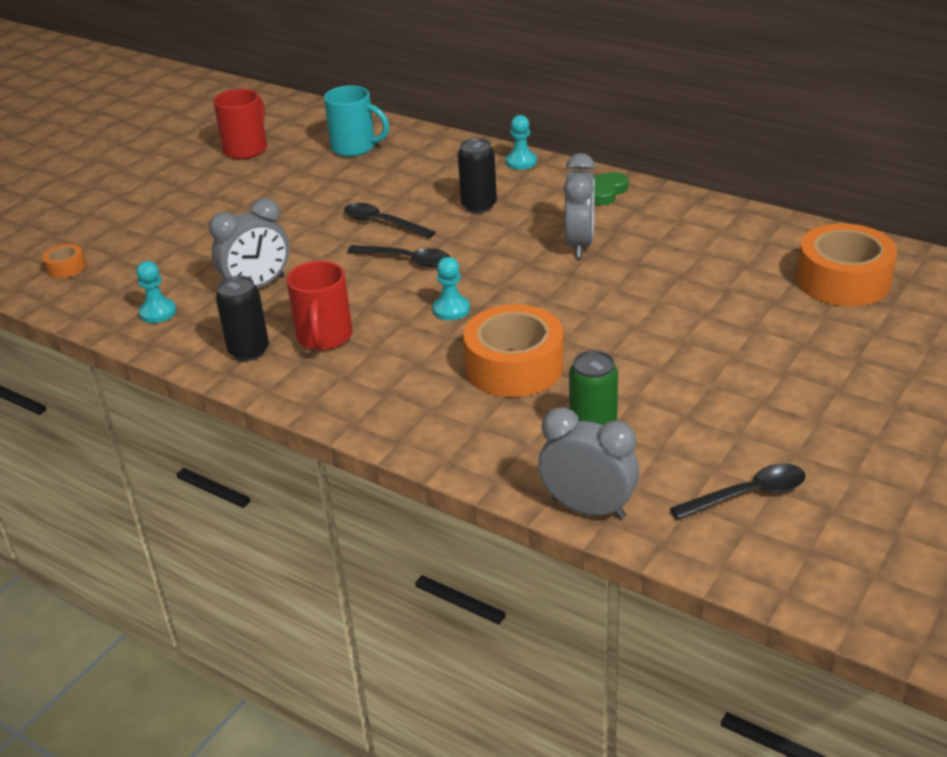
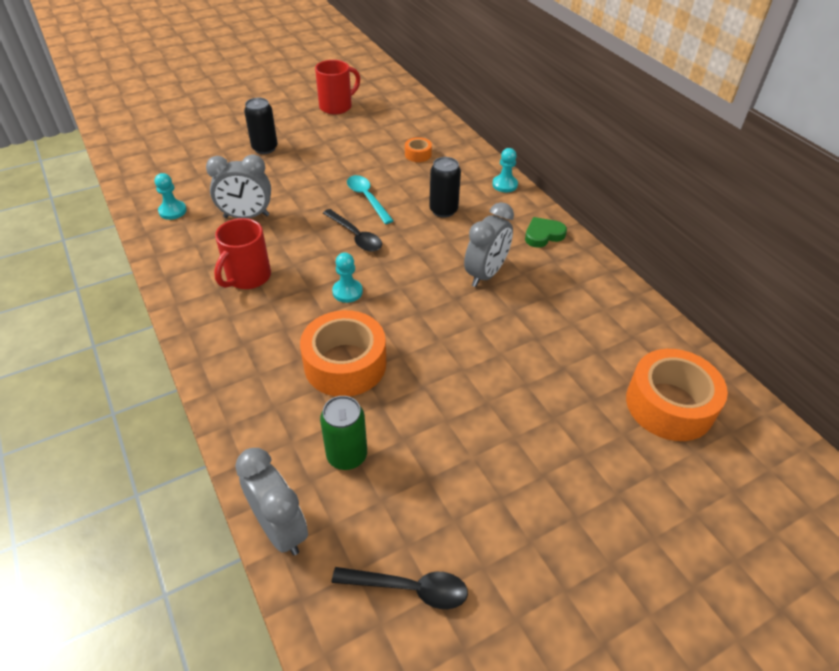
camera: 25 degrees right, 10 degrees up
orange tape [43,244,86,278] -> orange tape moved to [405,137,432,162]
black can [216,276,269,361] -> black can moved to [244,98,278,154]
turquoise mug [324,85,389,157] -> none
black spoon [344,203,435,238] -> turquoise spoon [347,175,394,224]

